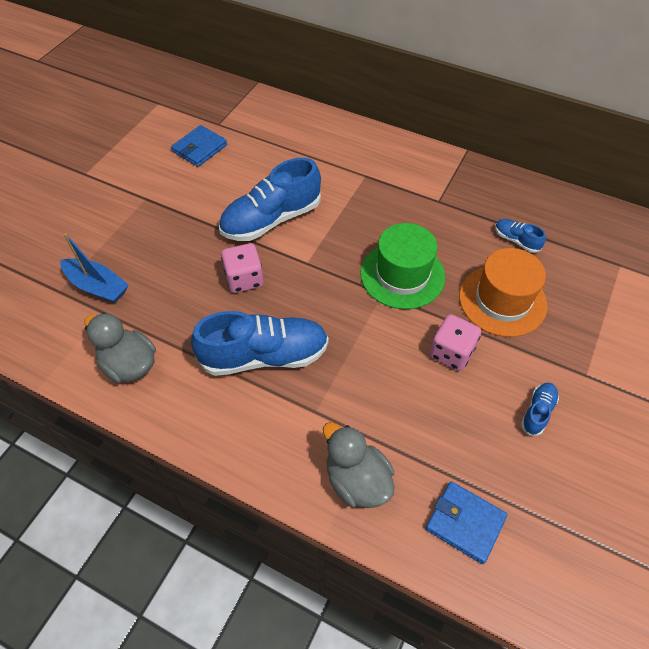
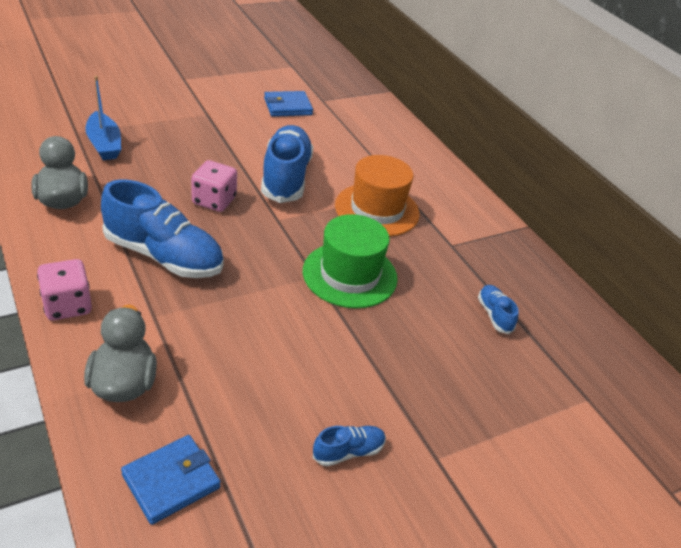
camera: 30 degrees right, 15 degrees down
blue shoe [219,158,321,241] -> blue shoe turned 90 degrees clockwise [261,125,313,203]
blue wallet [425,481,507,564] -> blue wallet turned 75 degrees clockwise [121,435,221,525]
pink dice [430,314,481,371] -> pink dice moved to [37,259,92,320]
orange hat [459,248,547,337] -> orange hat moved to [335,155,420,237]

